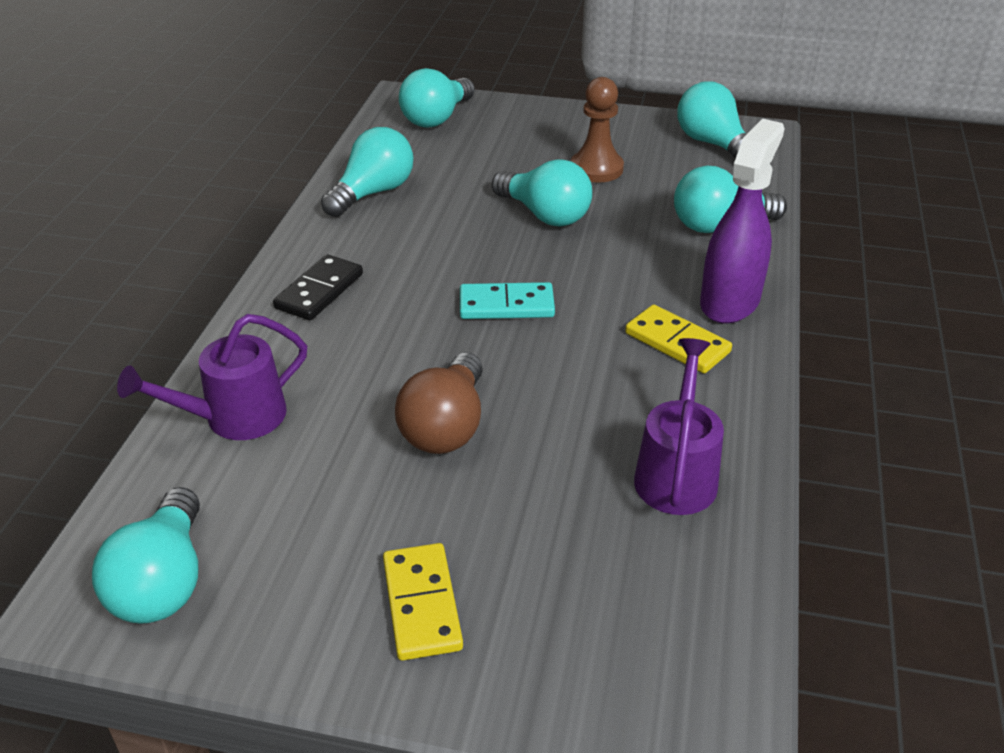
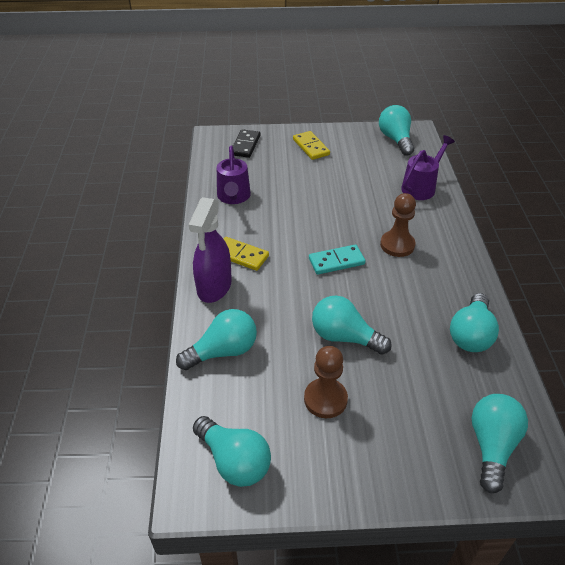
camera: 165 degrees right, 5 degrees up
black domino [273,255,363,320] -> black domino moved to [233,129,260,158]
brown light bulb [395,353,483,454] -> none
none -> brown pawn [380,193,416,257]

